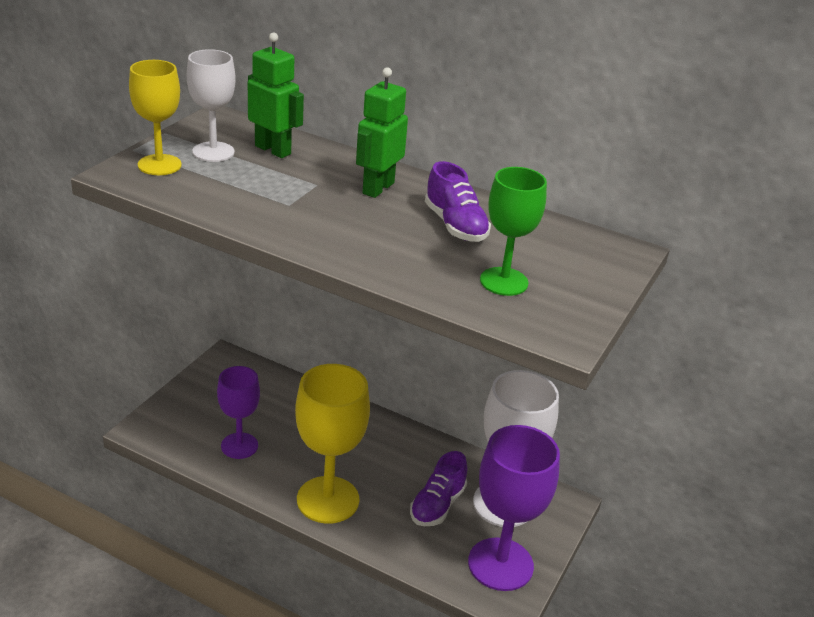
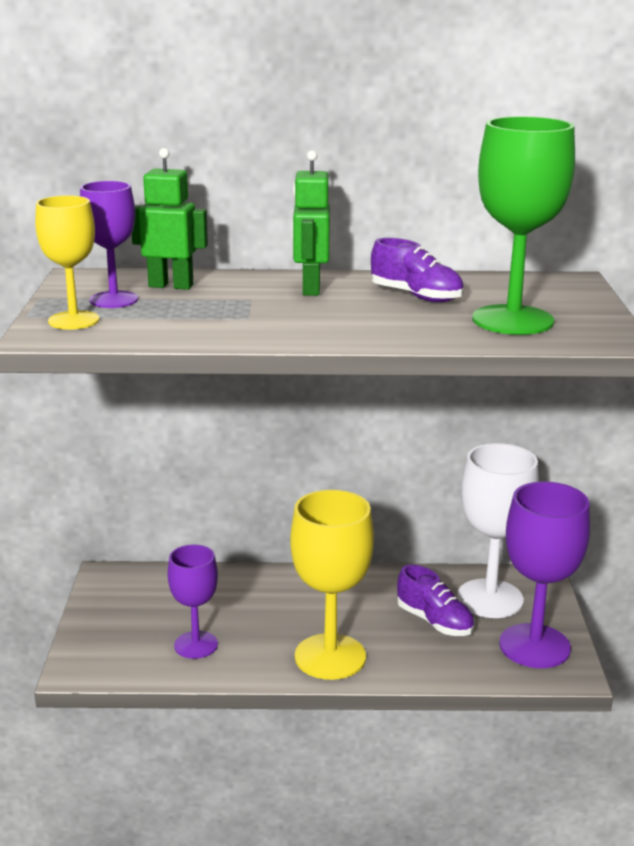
camera: 25 degrees left, 10 degrees down
white goblet [187,49,236,162] -> purple goblet [80,181,138,308]
purple shoe [410,451,468,526] -> purple shoe turned 45 degrees counterclockwise [397,564,474,636]
green goblet [480,167,547,296] -> green goblet [472,116,575,335], size x1.62

